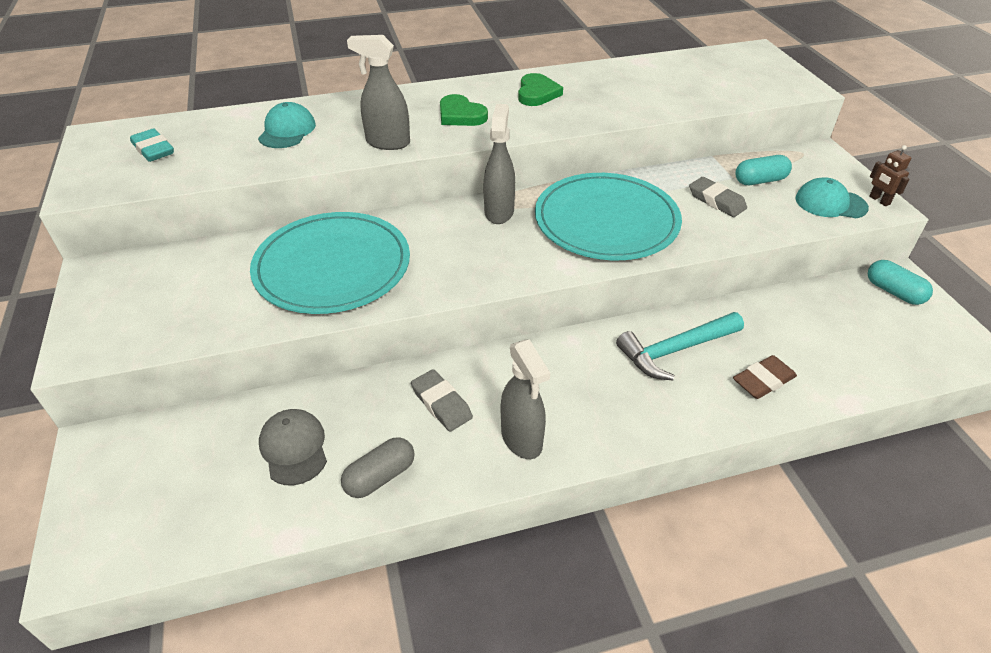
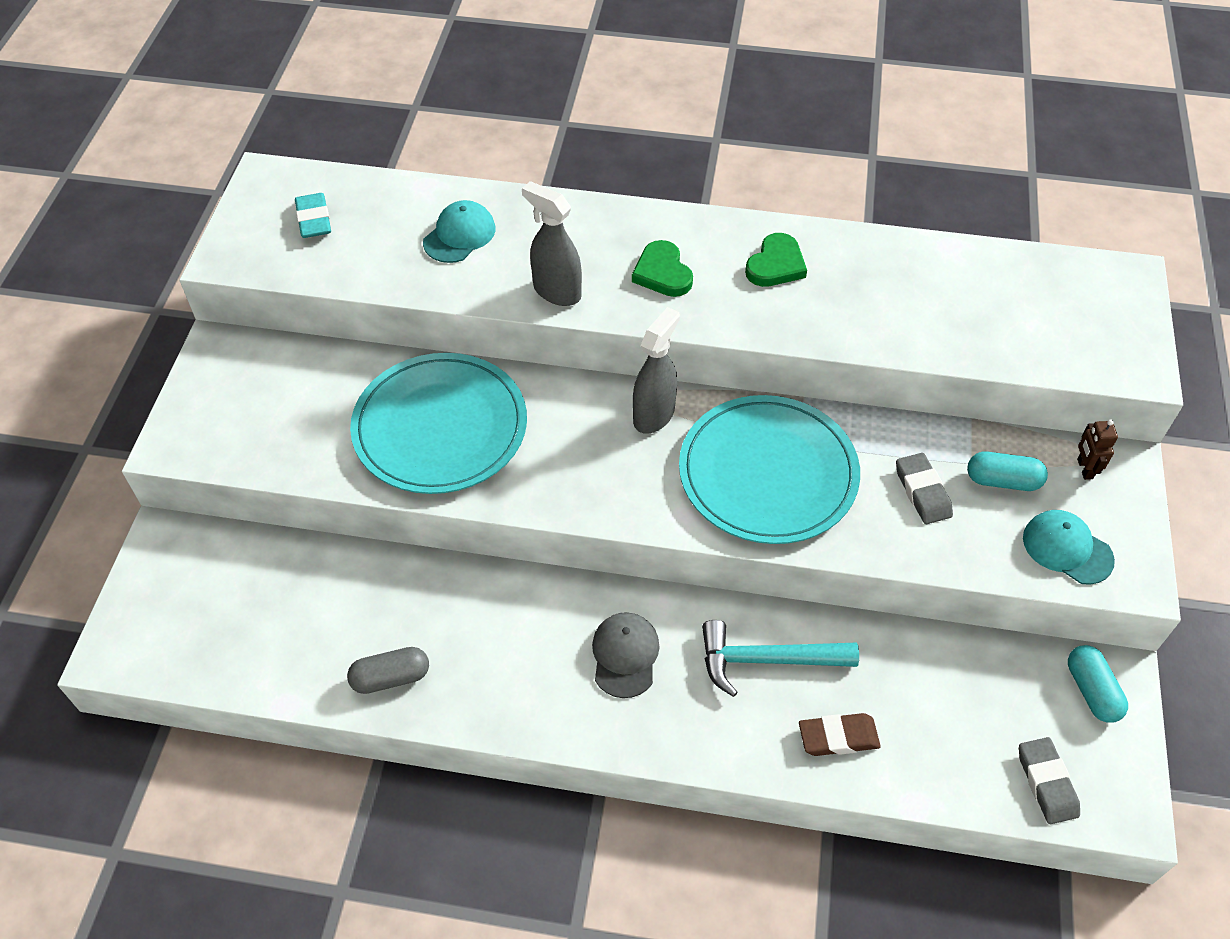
camera: 25 degrees right, 10 degrees up
grey cap [259,409,327,485] -> grey cap moved to [592,612,660,698]
grey eraser [411,369,473,432] -> grey eraser moved to [1019,737,1080,824]
grey spray bottle [501,339,550,459] -> none
brown robot [869,145,911,206] -> brown robot moved to [1077,420,1118,480]

